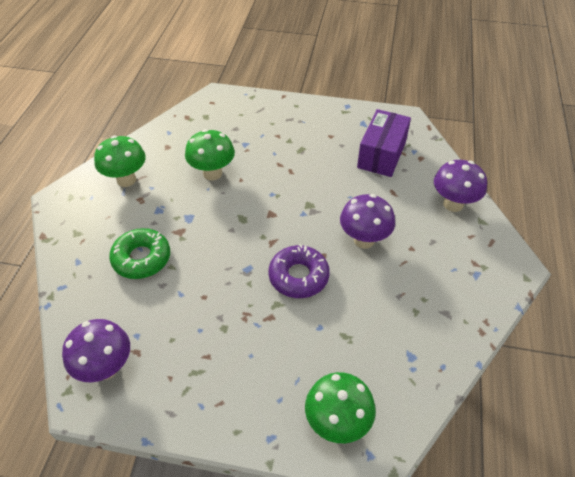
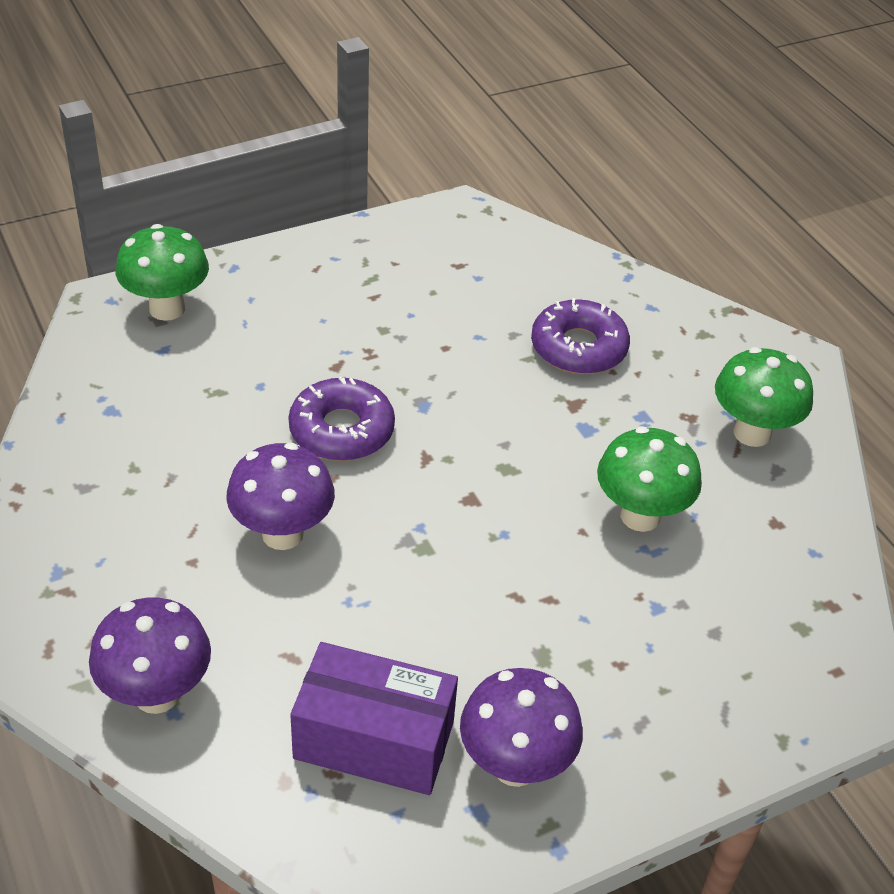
camera: 140 degrees right, 5 degrees down
purple mushroom [62,319,130,382] -> purple mushroom moved to [460,668,583,787]
green donut [109,228,170,279] -> purple donut [531,298,630,374]
purple box [357,109,411,177] -> purple box turned 60 degrees counterclockwise [290,642,458,795]

